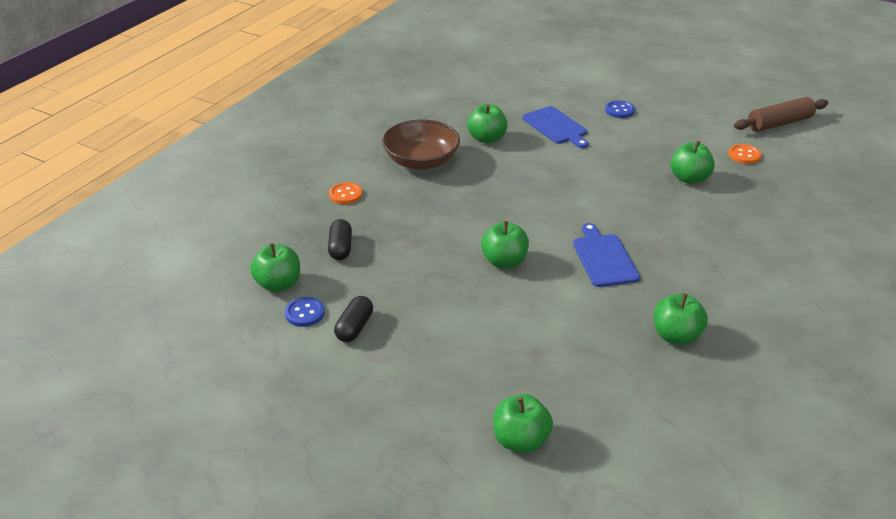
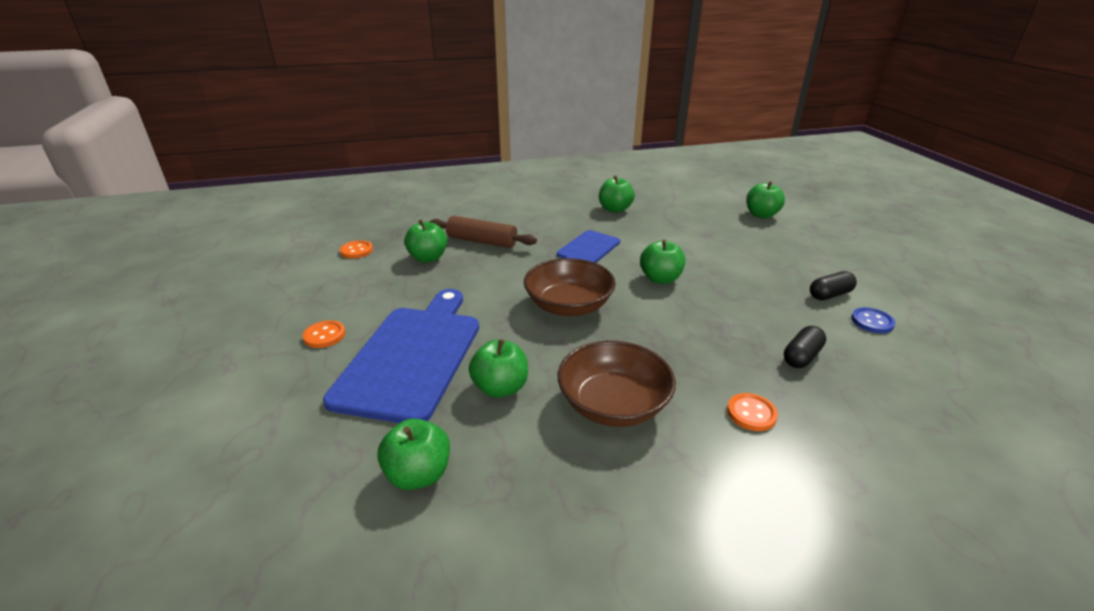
camera: 135 degrees left, 5 degrees down
green apple [250,243,300,292] -> green apple moved to [377,418,450,490]
blue cutting board [523,106,589,148] -> blue cutting board [323,289,479,423], size x1.85
blue button [605,100,635,118] -> orange button [303,320,345,348]
brown rolling pin [734,97,828,132] -> brown rolling pin moved to [430,216,537,248]
none -> brown bowl [524,258,616,316]

